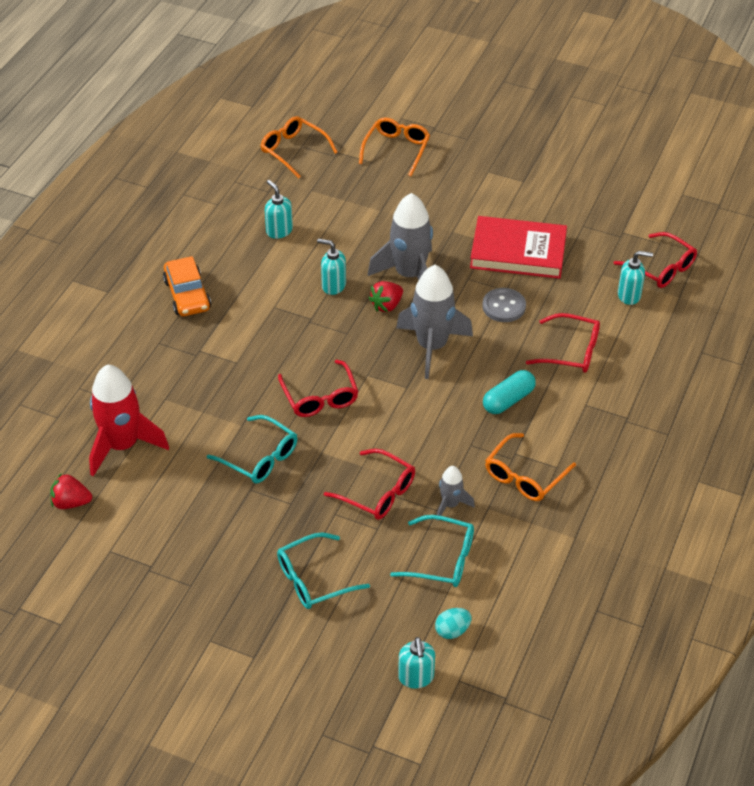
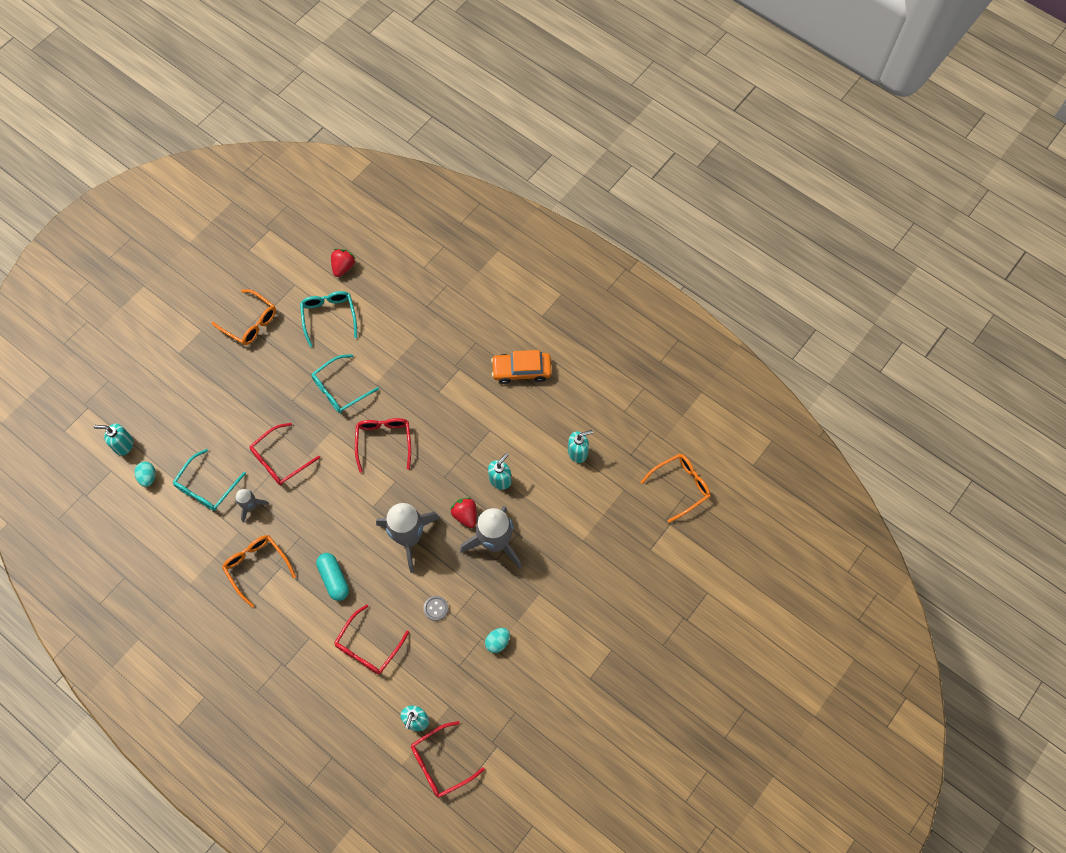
camera: 105 degrees right, 20 degrees up
red rocket [89,364,169,476] -> none
turquoise glasses [277,533,370,609] -> turquoise glasses moved to [300,291,357,347]
red glasses [278,360,359,417] -> red glasses turned 90 degrees clockwise [355,418,411,473]
orange glasses [359,117,430,176] -> orange glasses moved to [212,289,276,345]
red book [470,216,567,279] -> turquoise egg [485,628,510,653]
grey button [482,288,526,322] -> grey button [423,596,448,621], size x0.66

